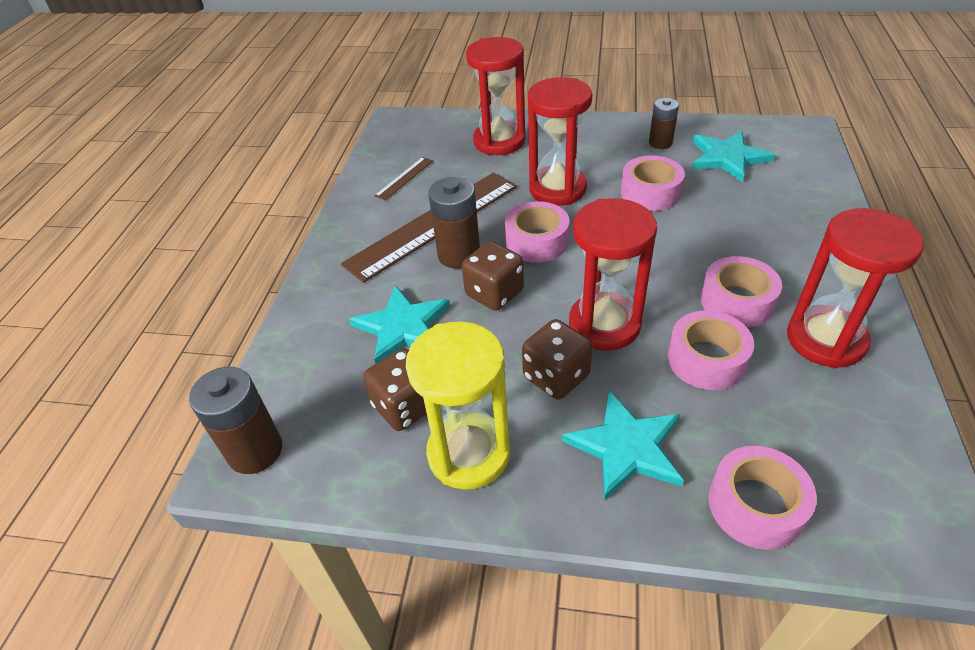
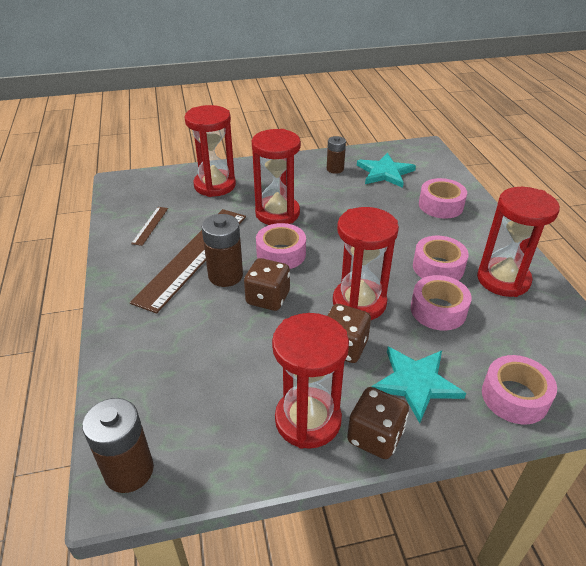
camera: 25 degrees left, 5 degrees down
turquoise star [349,285,450,364] -> none
brown dice [363,348,427,431] -> brown dice moved to [347,387,409,459]
yellow hourglass [406,321,510,490] -> red hourglass [272,313,349,449]
pink tape [621,155,685,211] -> pink tape moved to [419,178,467,218]

